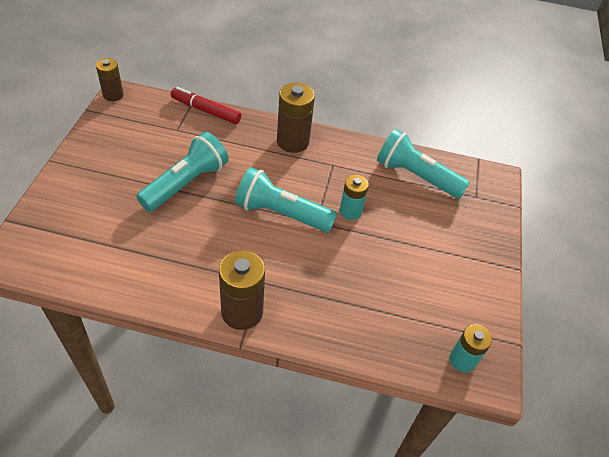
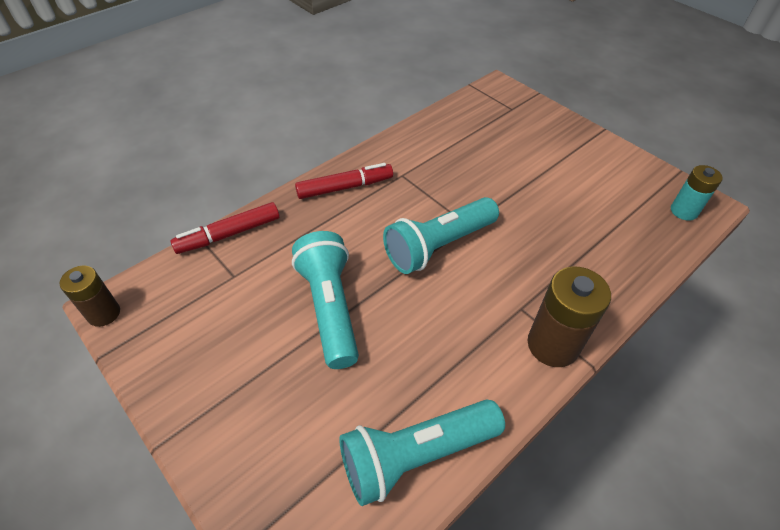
camera: 50 degrees left, 0 degrees up
brown battery [277,83,315,153] -> red marker [295,163,393,199]
turquoise battery [340,175,369,220] -> none
turquoise flashlight [377,129,470,199] -> turquoise flashlight moved to [339,399,505,506]

